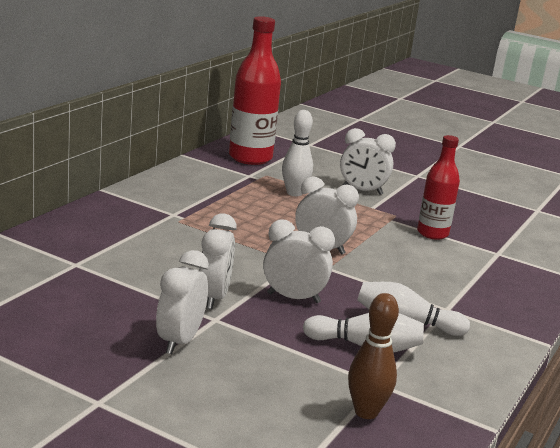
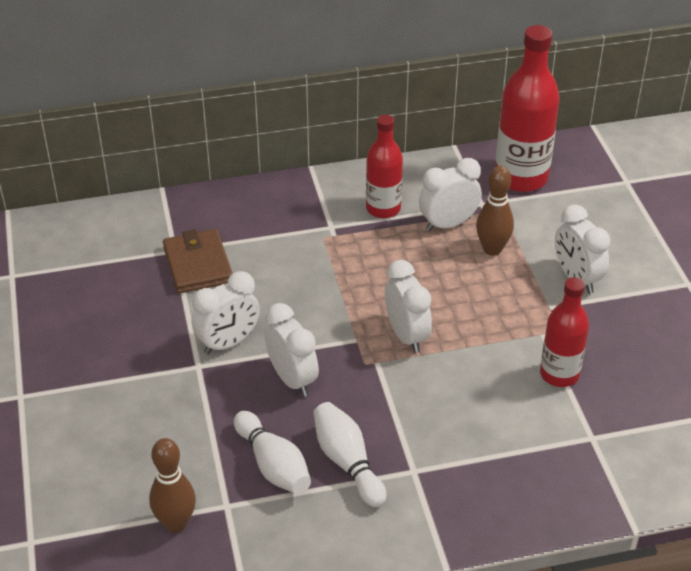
camera: 50 degrees right, 20 degrees up
white clock [156,250,209,354] -> white clock moved to [419,158,482,232]
white bowling pin [282,110,313,196] -> brown bowling pin [476,166,514,256]
none -> brown wallet [163,229,233,294]
none -> red bottle [366,115,403,218]

